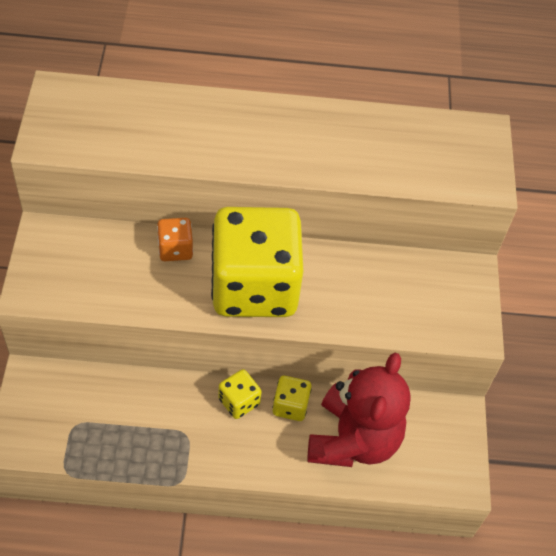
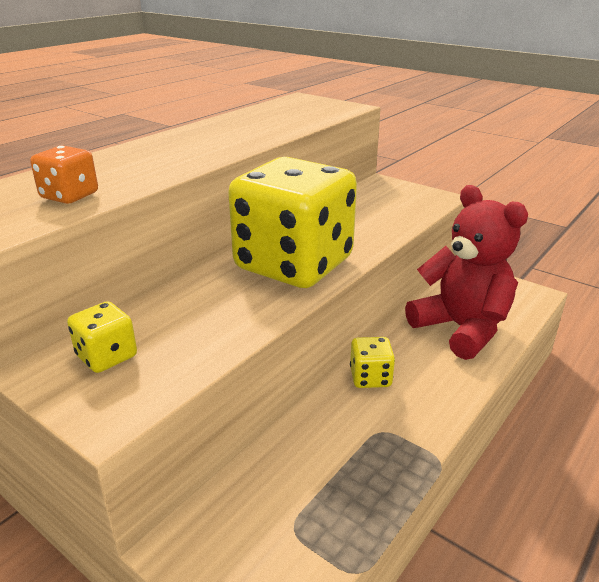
camera: 50 degrees left, 25 degrees down
orange dice [157,218,193,261] -> orange dice moved to [30,146,98,204]
yellow dice [272,376,312,421] -> yellow dice moved to [67,301,137,373]

